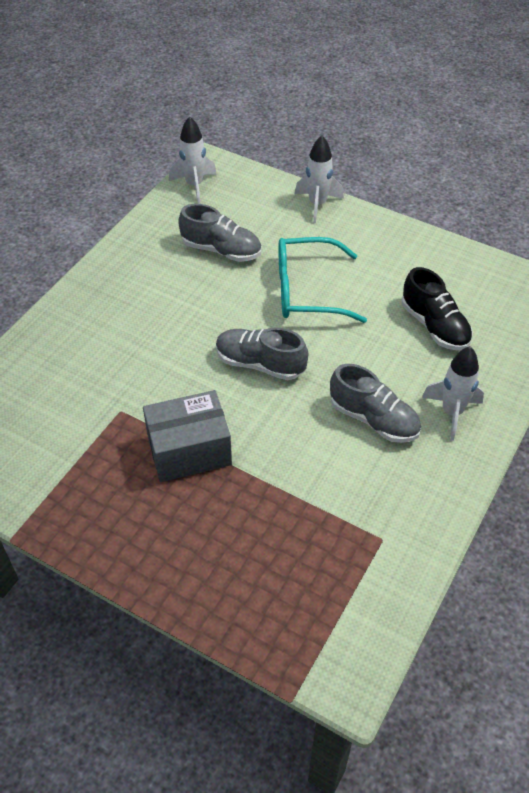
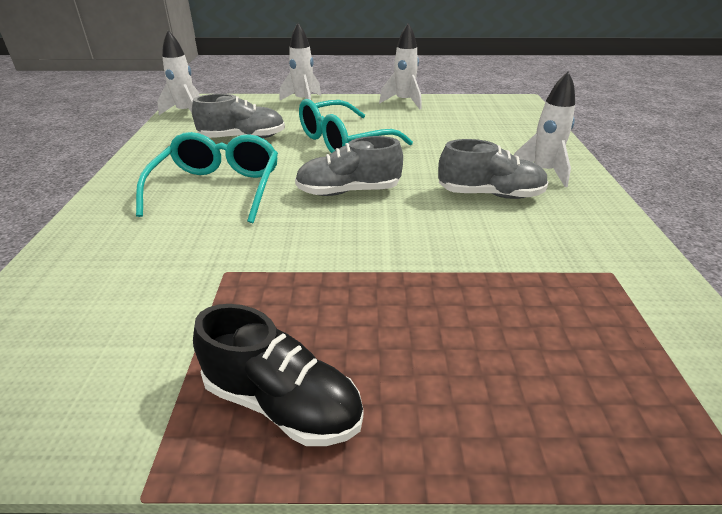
camera: 30 degrees left, 15 degrees down
grey box [143,390,232,482] -> none
black shoe [402,267,473,351] -> black shoe moved to [193,304,363,446]
none -> turquoise glasses [136,132,278,223]
none -> white rocket [379,23,421,109]

